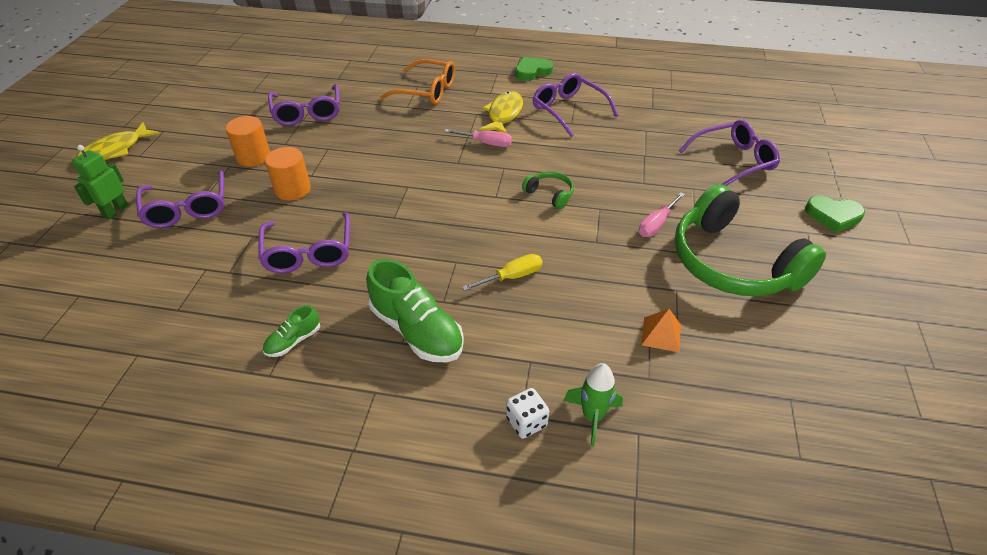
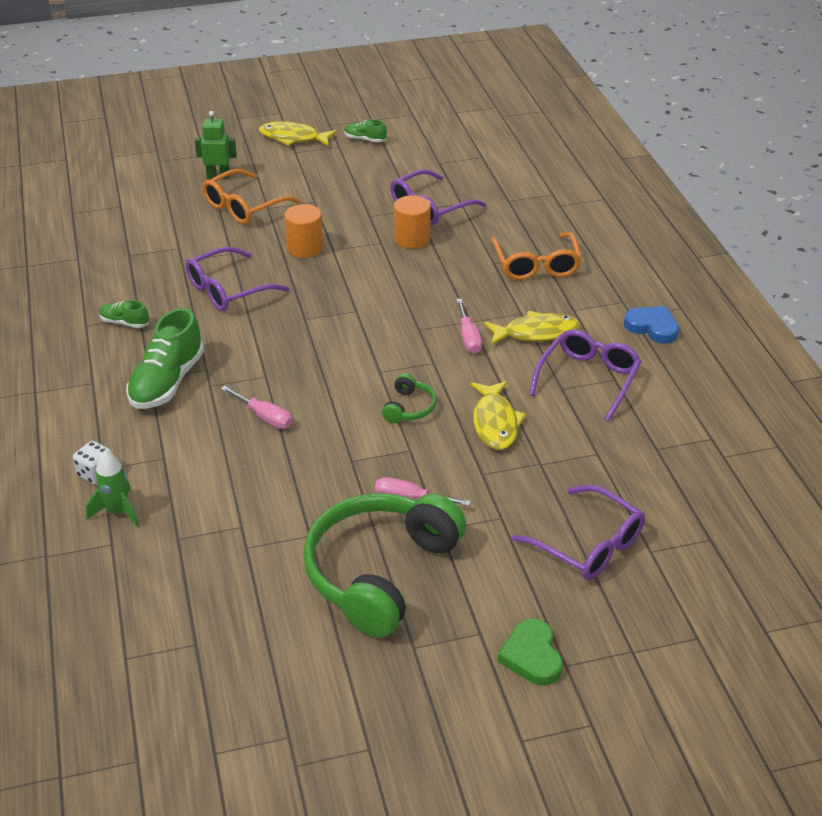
camera: 65 degrees right, 5 degrees down
purple glasses [136,170,225,228] -> orange glasses [202,169,300,224]
orange cylinder [226,116,270,167] -> orange cylinder moved to [394,195,431,249]
yellow screwdriver [462,254,542,291] -> pink screwdriver [221,386,292,429]
green heart [515,57,553,81] -> blue heart [624,306,679,344]
orange pyramid [641,309,681,352] -> none
none -> green shoe [344,119,387,142]
none -> yellow fish [470,381,526,450]

